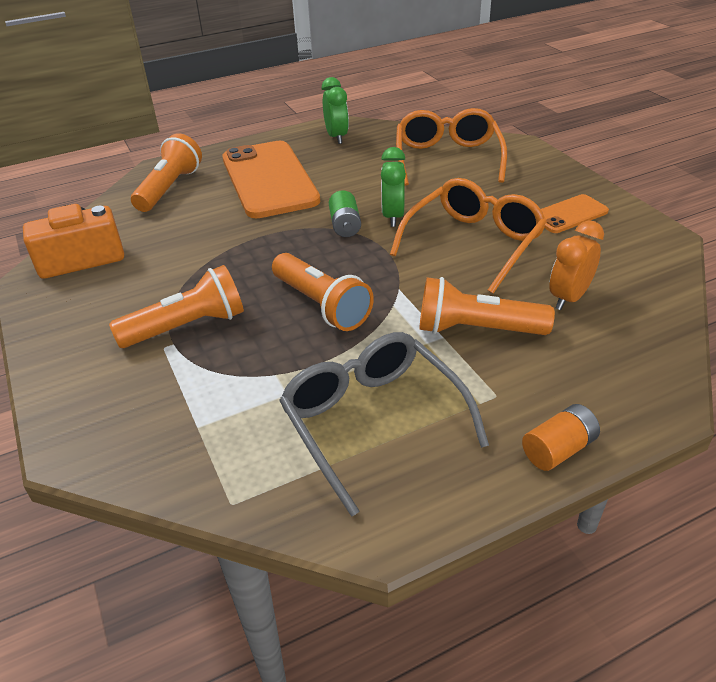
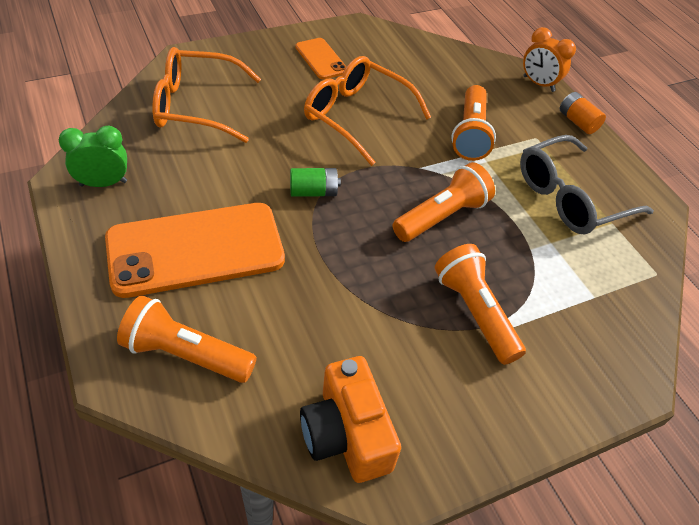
camera: 95 degrees left, 10 degrees up
green clock [381,147,406,227] -> none
orange clock [549,221,604,310] -> orange clock moved to [523,27,576,92]

